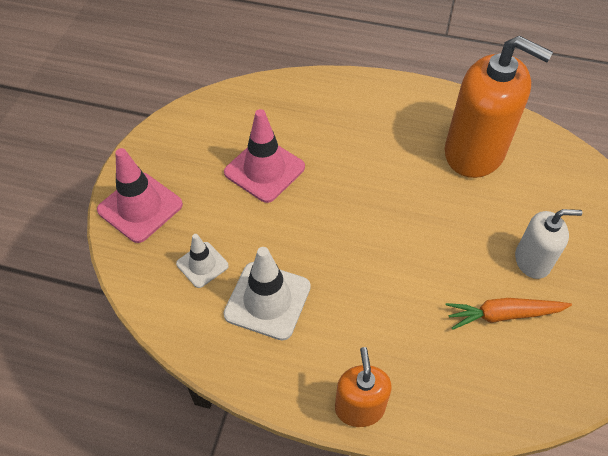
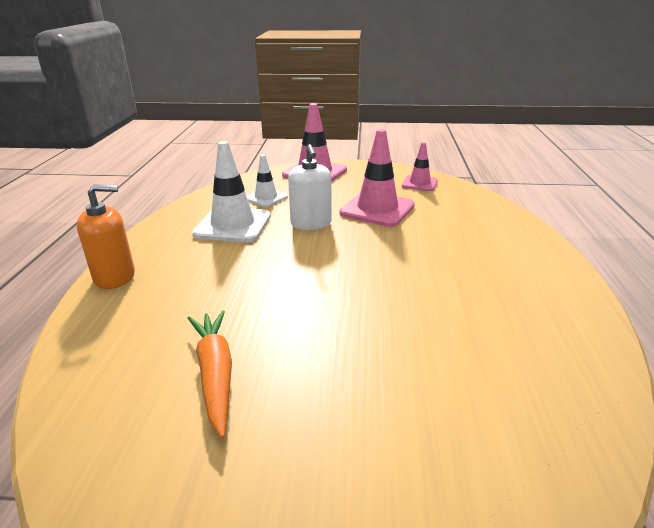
camera: 80 degrees right, 25 degrees down
orange soap dispenser [445,36,553,178] -> none
white soap dispenser [515,209,582,279] -> white soap dispenser moved to [288,144,332,230]
none -> pink traffic cone [402,142,438,191]

